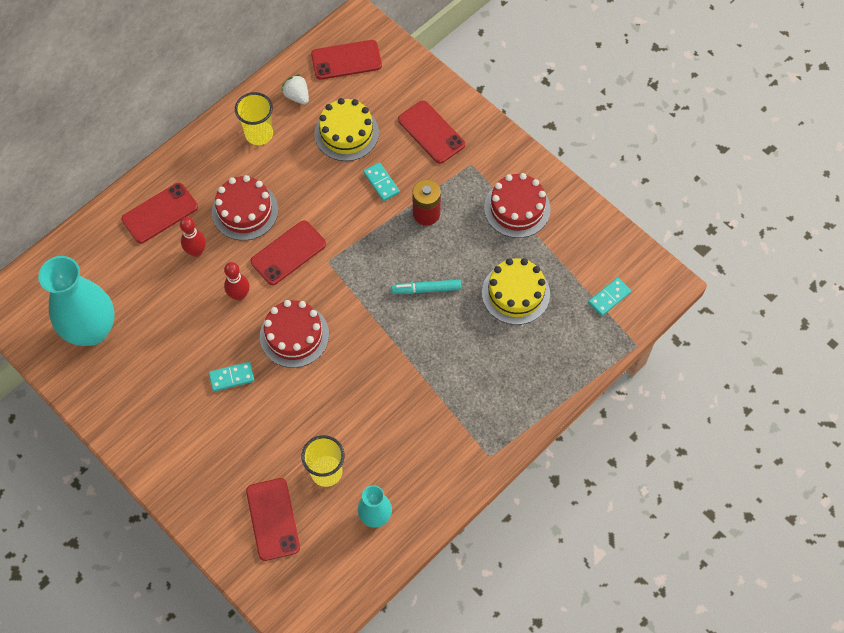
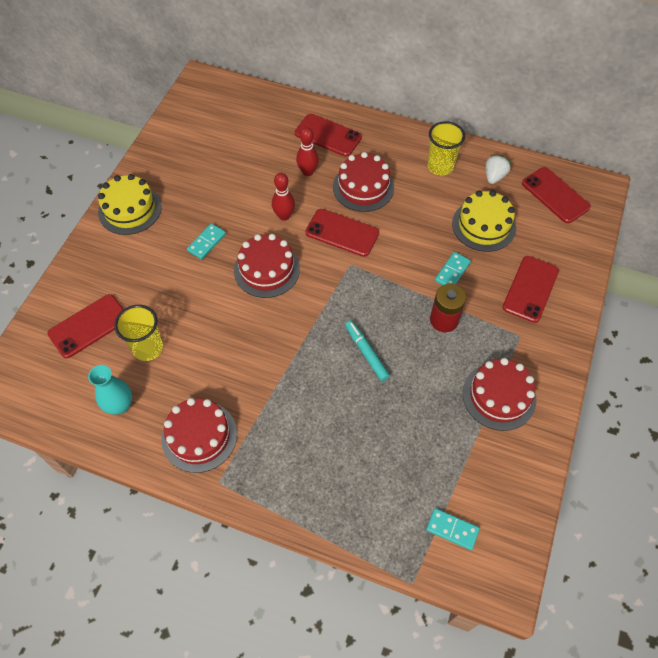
camera: 65 degrees right, 5 degrees down
turquoise vase [38,256,115,346] -> none
turquoise domino [209,362,254,392] -> turquoise domino turned 75 degrees clockwise [187,223,226,260]
yellow cake [482,258,550,325] -> yellow cake moved to [98,174,162,235]
none -> red cake [161,398,237,473]

